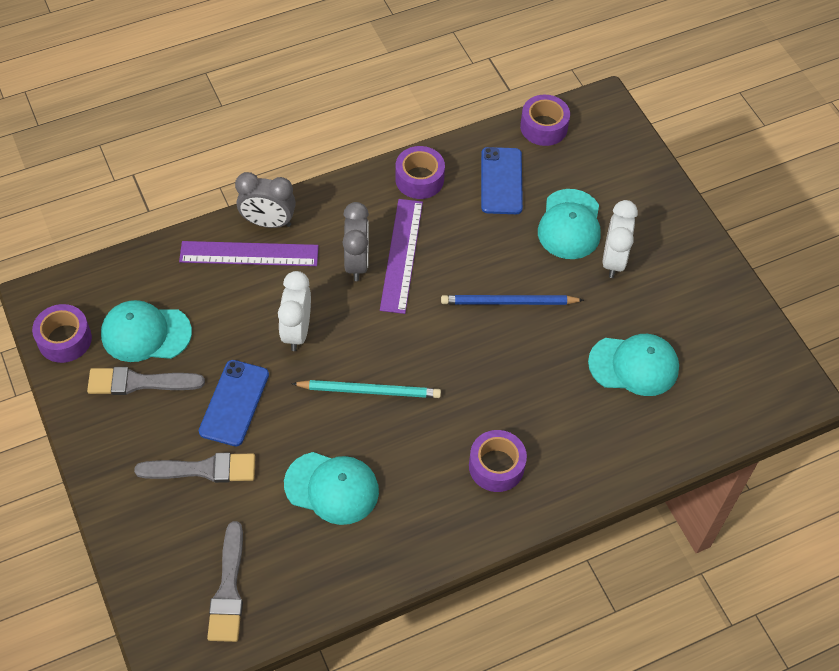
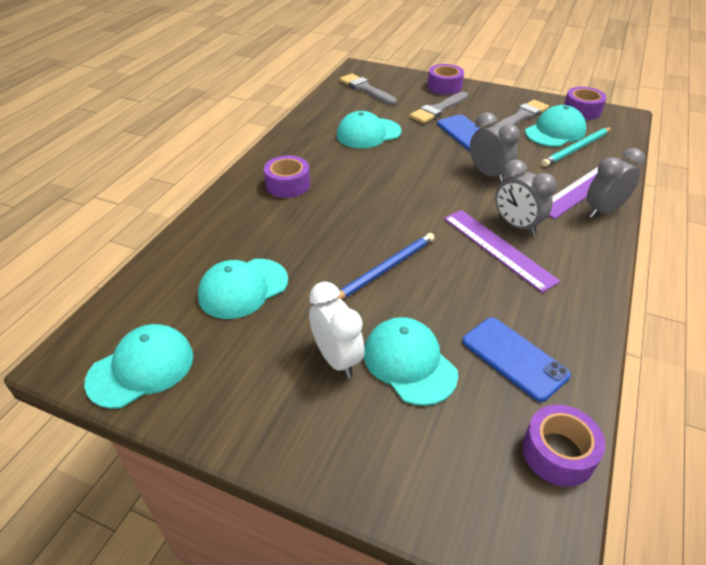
camera: 140 degrees right, 15 degrees down
white clock [278,271,311,351] -> grey clock [470,112,520,183]
turquoise pencil [291,380,441,398] -> turquoise pencil moved to [542,127,612,167]
purple tape [395,146,445,199] -> purple tape moved to [428,64,464,95]
none -> turquoise cap [84,324,193,409]

